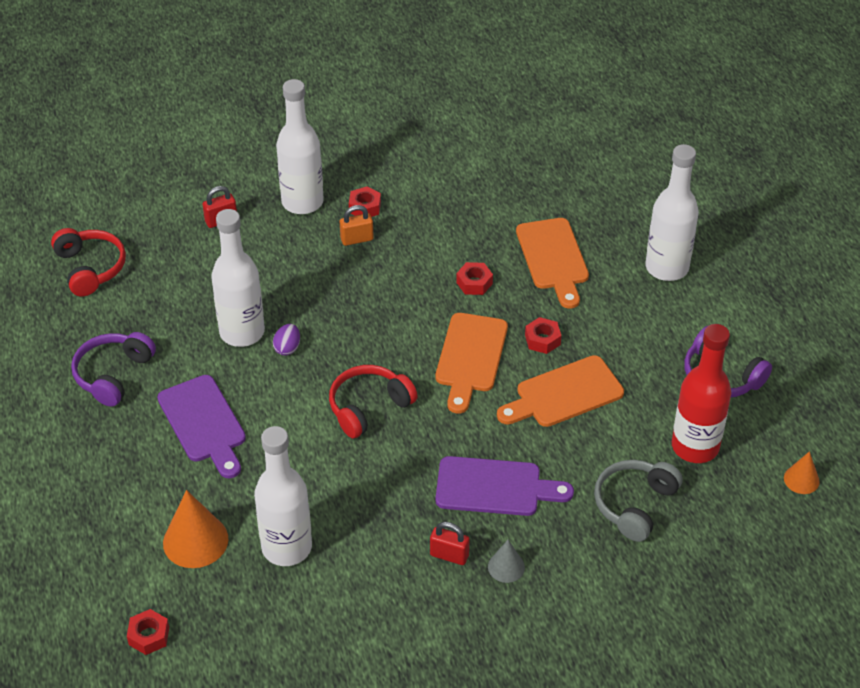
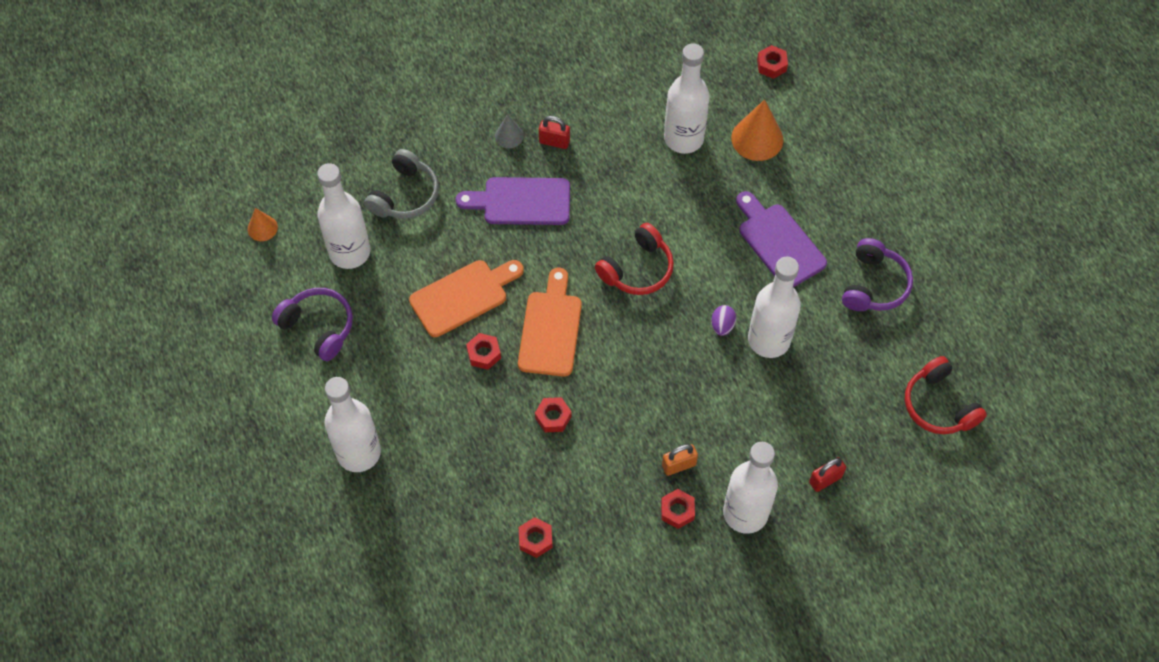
camera: 175 degrees right, 15 degrees up
orange cutting board [516,218,589,309] -> none
red bottle [672,324,731,463] -> white bottle [317,163,370,269]
none -> red nut [519,517,553,558]

